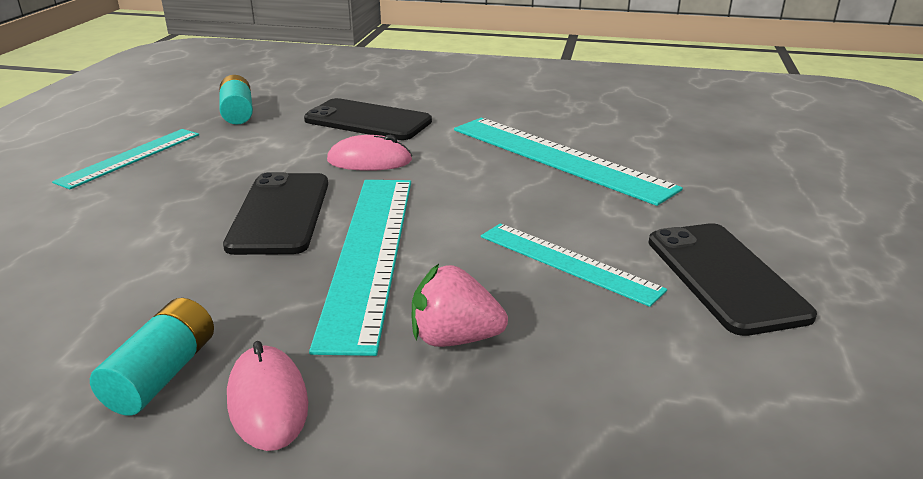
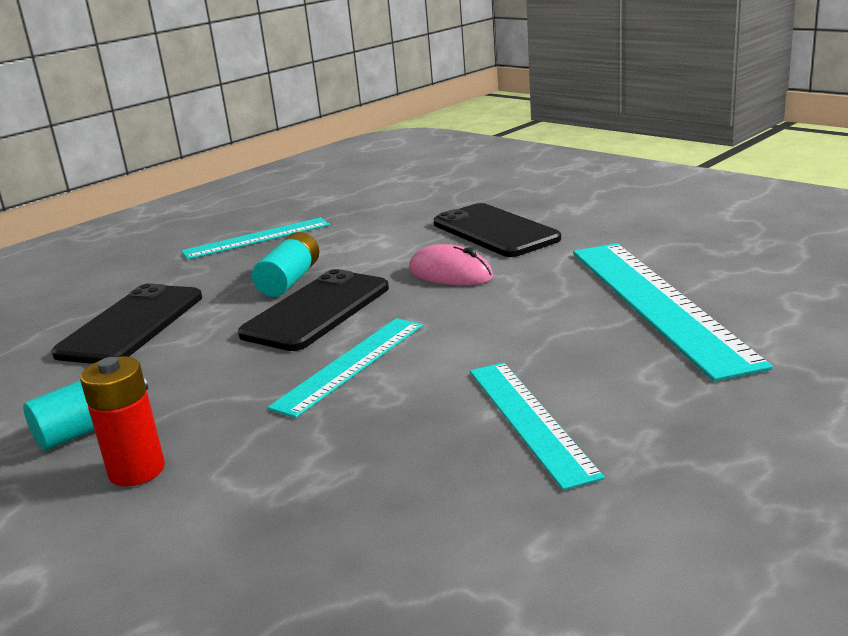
camera: 35 degrees right, 5 degrees down
turquoise battery [219,75,253,125] -> turquoise battery moved to [252,232,319,297]
pink mouse [227,341,308,451] -> red battery [80,356,165,486]
turquoise ruler [309,180,411,356] -> turquoise ruler [267,318,423,418], size x0.61
pink strawberry [412,264,508,347] -> none
black phone [648,223,817,336] -> black phone moved to [51,283,202,364]

